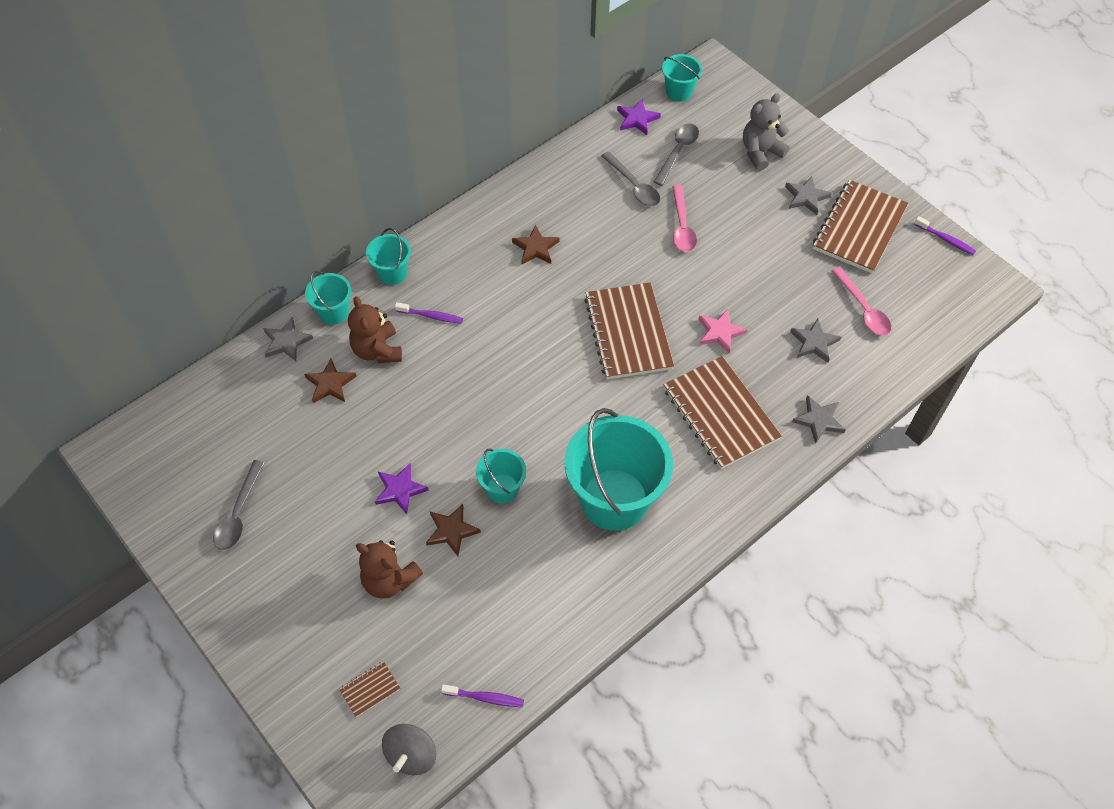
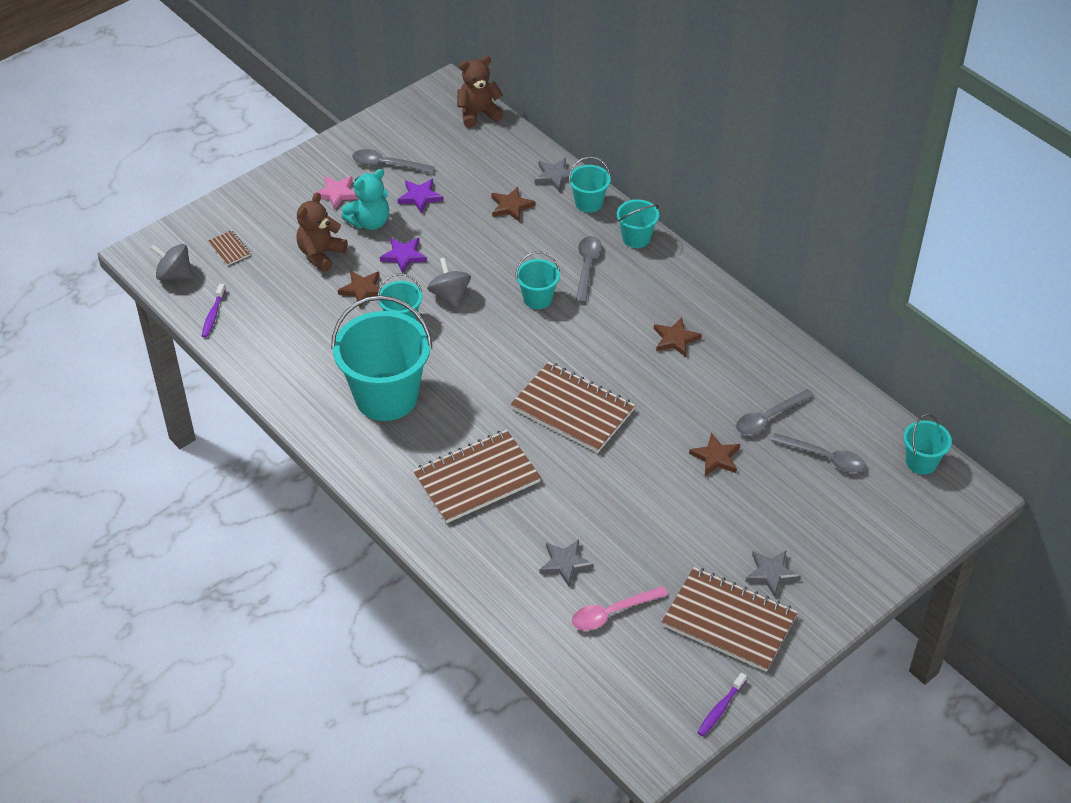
camera: 90 degrees right, 10 degrees down
brown teddy bear [348,296,402,363] -> brown teddy bear moved to [457,56,503,128]
purple toothbrush [395,302,463,324] -> grey spoon [576,236,602,303]
brown notebook [584,283,674,379] -> brown notebook turned 45 degrees clockwise [511,362,635,453]
purple star [617,99,661,135] -> purple star moved to [398,179,443,214]
pink spoon [672,185,697,252] -> brown star [689,433,740,476]
pink star [698,309,747,353] -> pink star moved to [313,176,358,210]
grey teddy bear [743,93,790,171] -> none
grey star [792,395,845,444] -> none
none -> turquoise teddy bear [341,169,389,230]
none -> grey spinning top [427,258,471,309]
none -> turquoise bucket [516,252,560,309]

